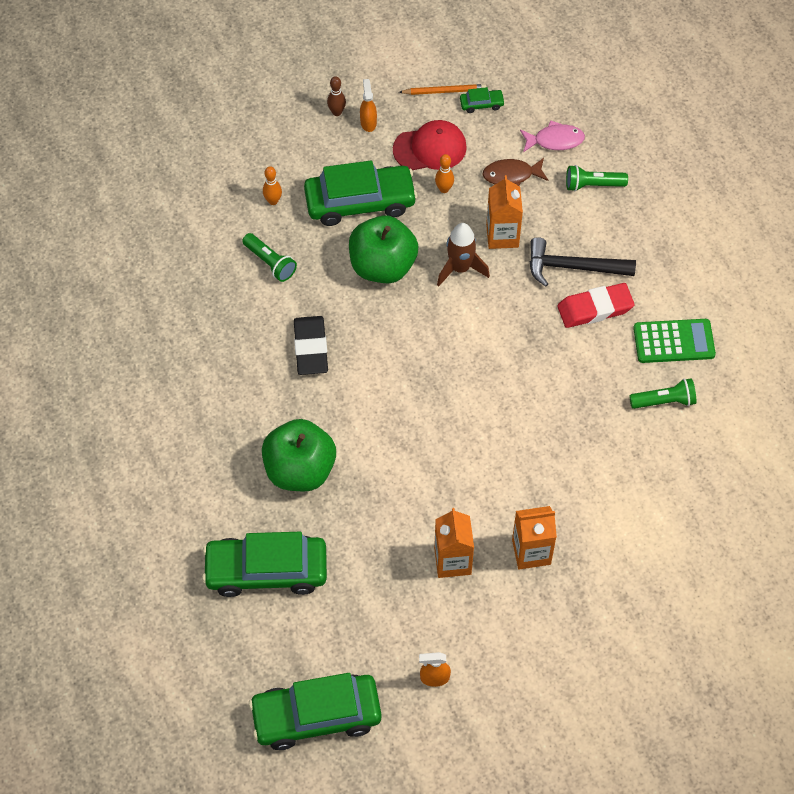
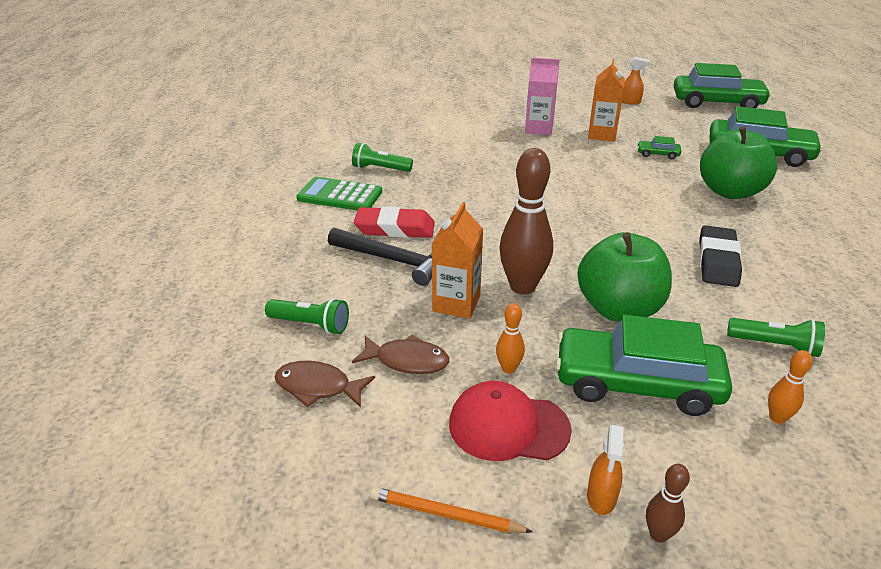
camera: 160 degrees left, 25 degrees down
green flashlight [242,233,297,282] -> green flashlight turned 135 degrees clockwise [727,318,825,357]
brown rocket [437,223,490,286] -> brown bowling pin [499,148,553,294]
green car [460,87,505,113] -> green car moved to [637,136,681,159]
orange carton [512,506,557,569] -> pink carton [525,58,560,135]
pink fish [520,120,585,152] -> brown fish [275,361,375,408]

